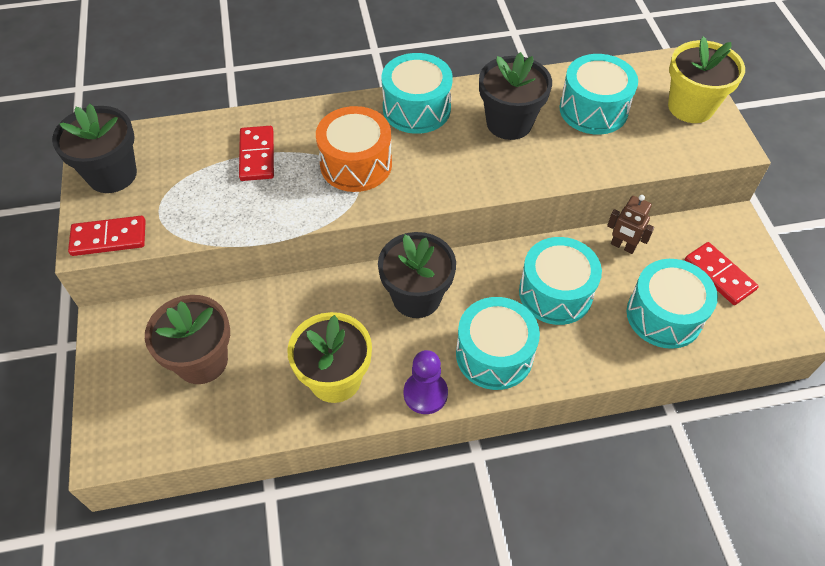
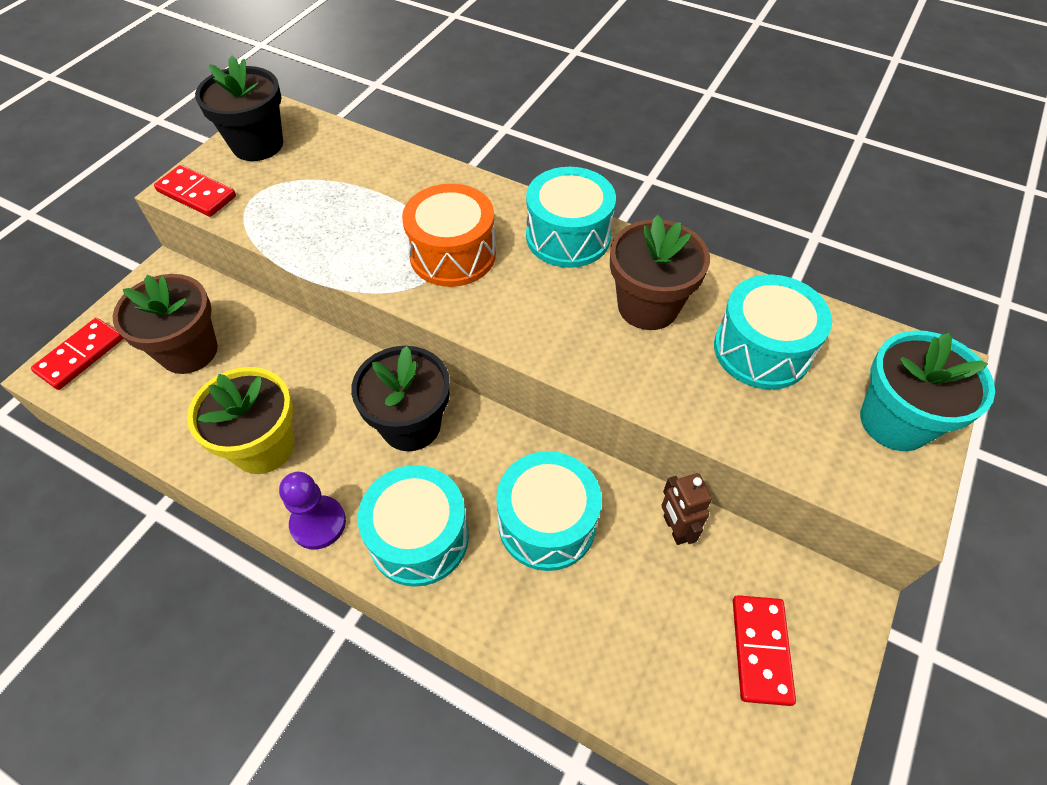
camera: 40 degrees right, 0 degrees up
red domino [239,126,274,181] -> red domino moved to [31,318,123,390]
black flower pot [479,52,552,140] -> brown flower pot [610,215,710,330]
turquoise drum [627,259,718,349] -> none
yellow flower pot [668,36,745,123] -> turquoise flower pot [860,330,995,451]

